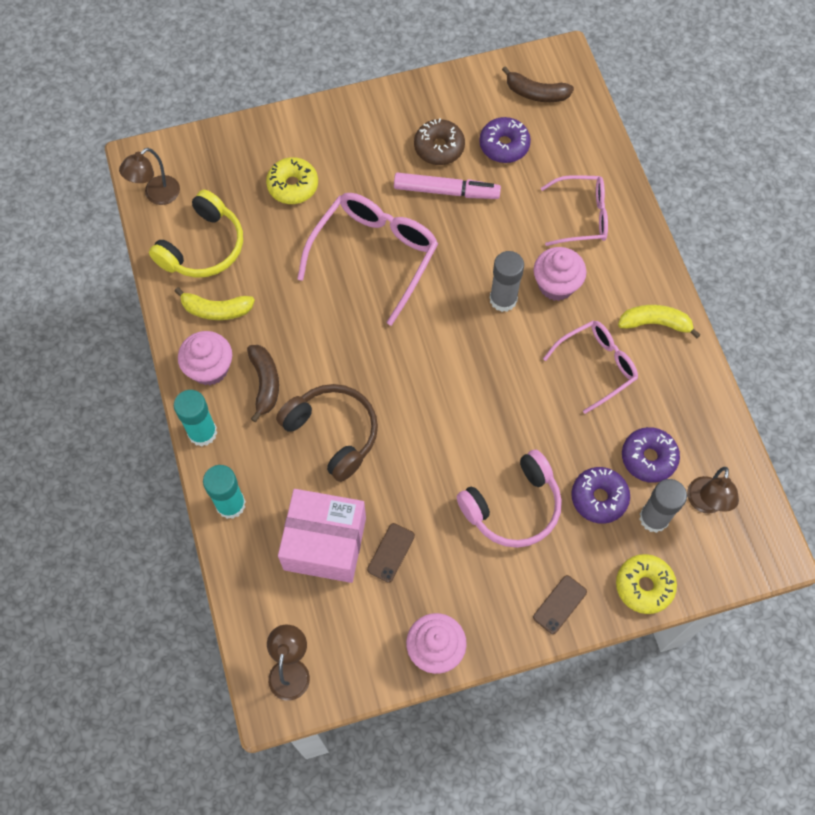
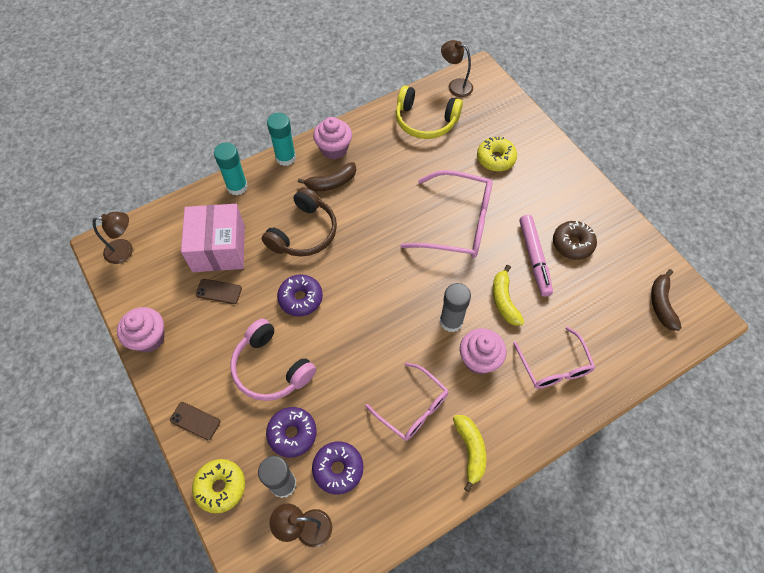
camera: 75 degrees right, 5 degrees down
yellow banana [174,287,255,320] -> yellow banana moved to [493,265,524,326]
purple donut [479,117,531,163] -> purple donut moved to [277,274,323,316]

